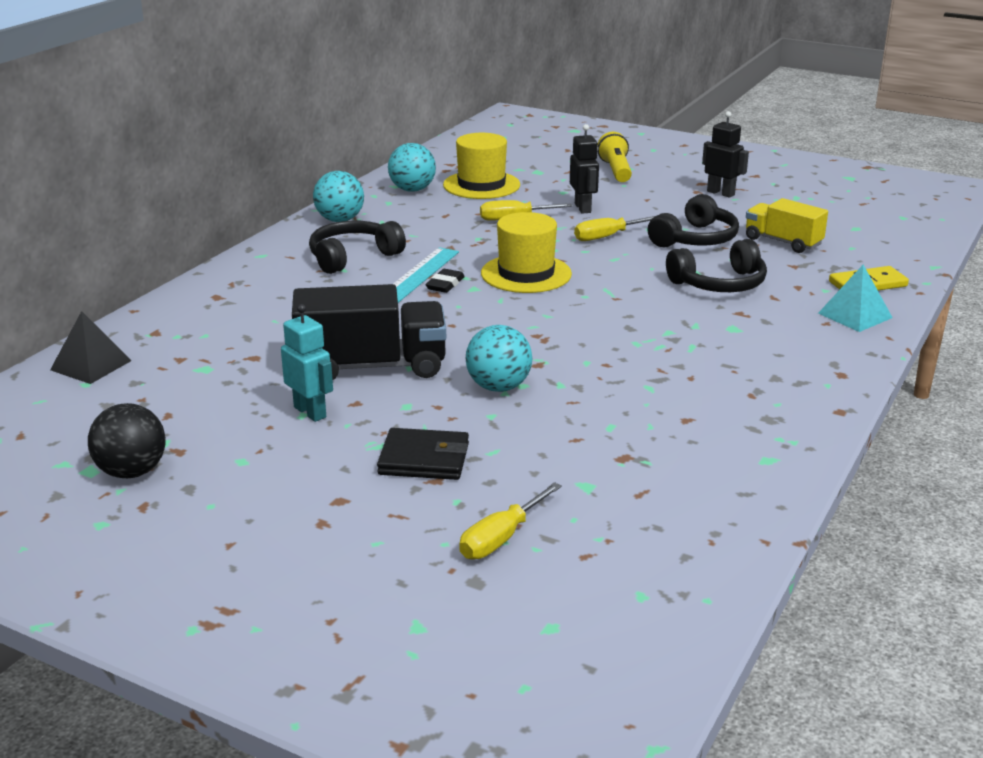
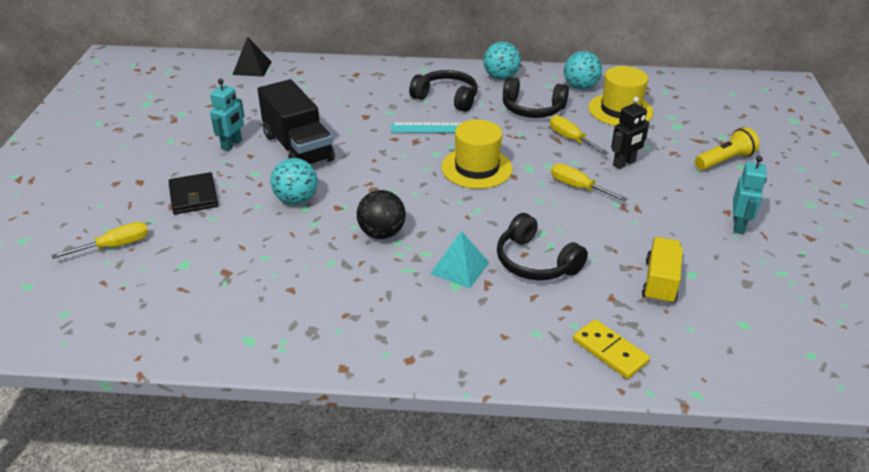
camera: 65 degrees right, 10 degrees up
black ball [88,403,166,478] -> black ball moved to [357,190,406,239]
black eraser [425,269,465,293] -> none
yellow screwdriver [459,482,562,559] -> yellow screwdriver turned 135 degrees clockwise [51,222,148,259]
black headphones [648,194,739,248] -> black headphones moved to [503,77,569,118]
black robot [702,111,749,198] -> turquoise robot [733,156,767,234]
turquoise pyramid [818,265,893,332] -> turquoise pyramid moved to [430,231,489,288]

